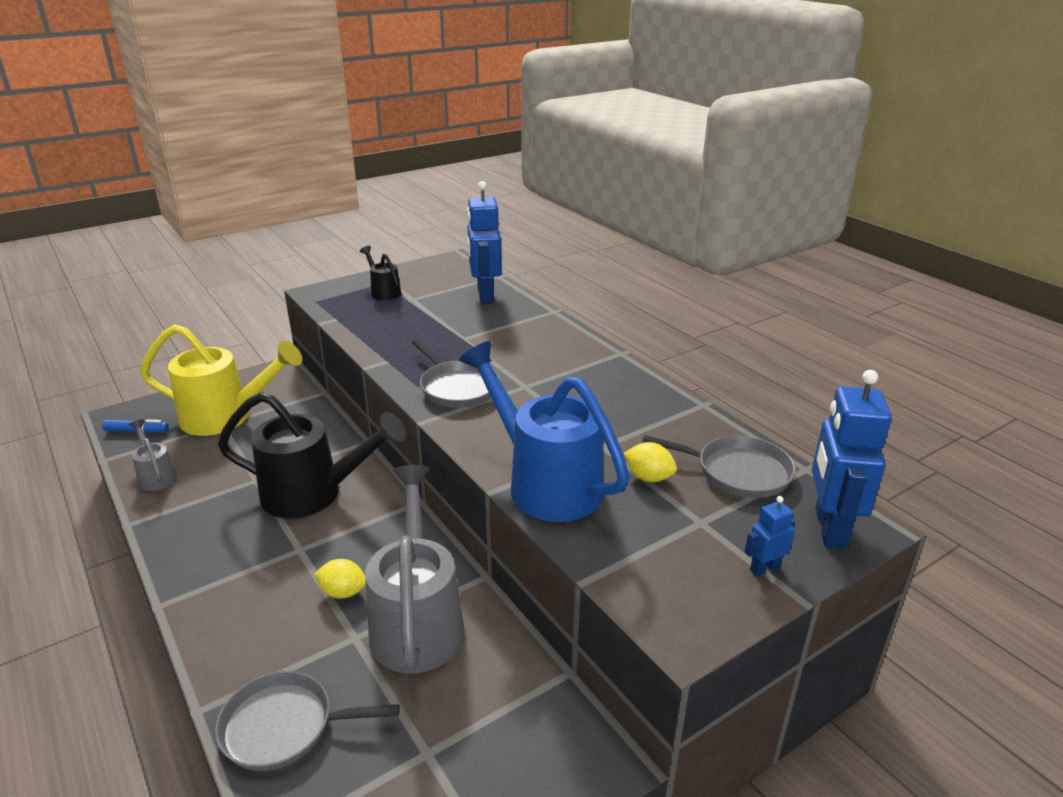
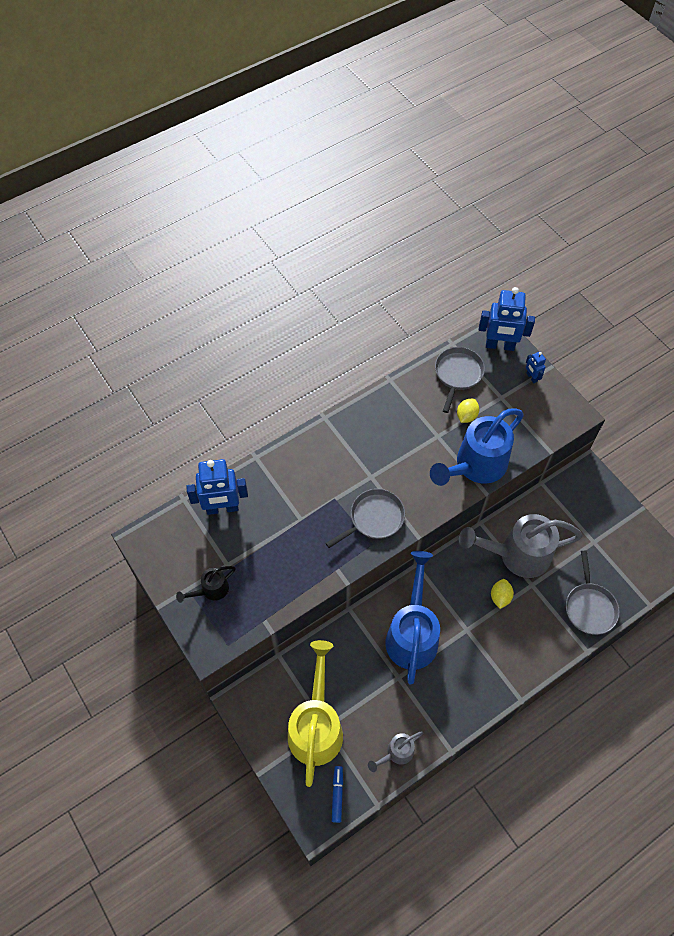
camera: 90 degrees left, 30 degrees up
black watering can [218,392,406,518] -> blue watering can [385,551,440,684]

